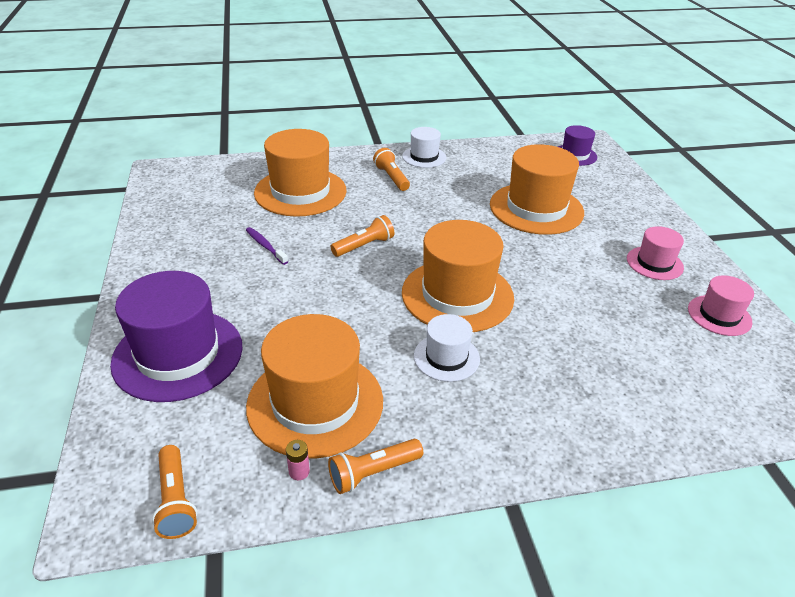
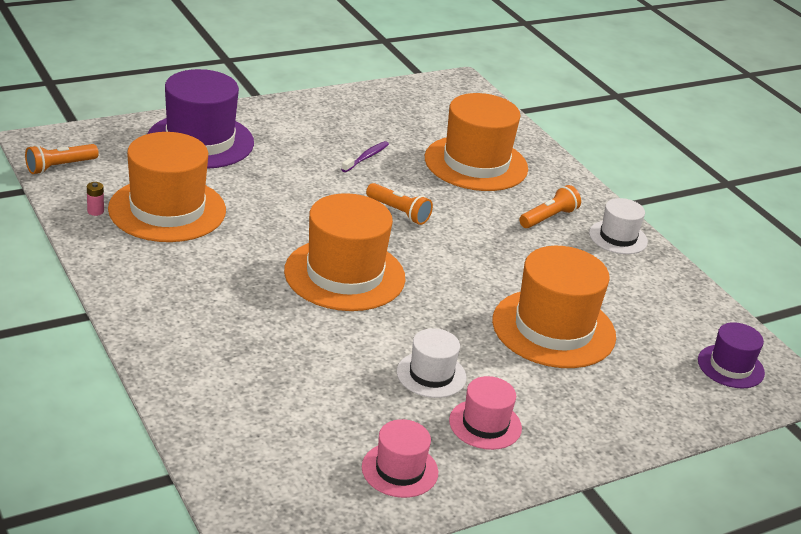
camera: 70 degrees right, 5 degrees down
orange flashlight [328,439,423,494] -> none
white hat [414,314,480,382] -> white hat moved to [397,328,466,398]

